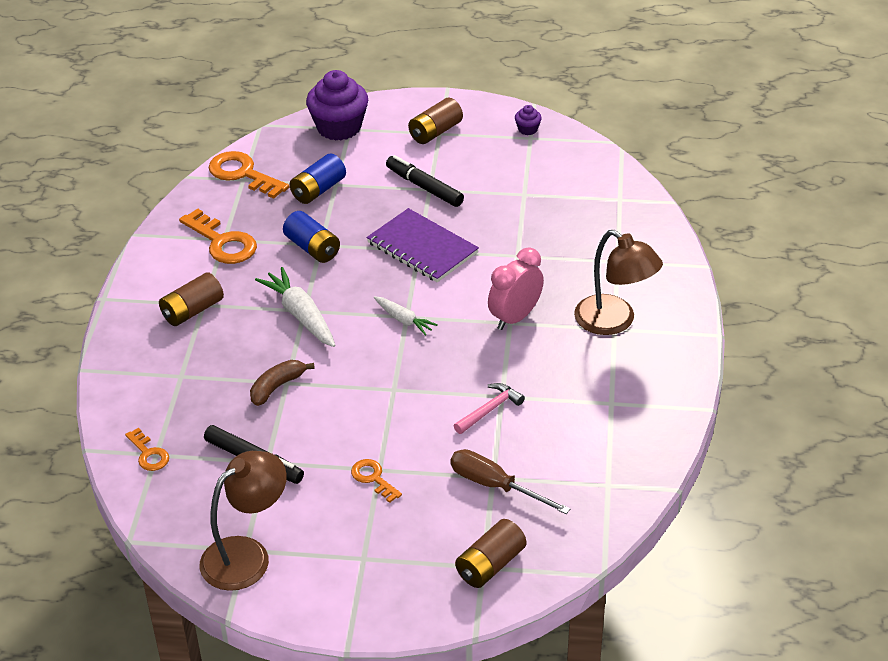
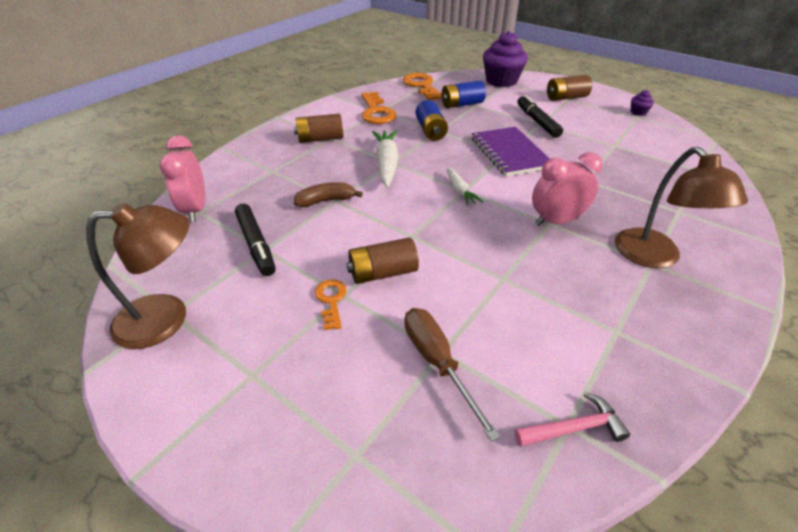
camera: 30 degrees right, 0 degrees up
orange key [125,428,169,471] -> pink clock [159,135,205,222]
pink hammer [454,383,525,434] -> pink hammer moved to [514,392,630,447]
brown battery [455,519,526,588] -> brown battery moved to [347,238,419,284]

